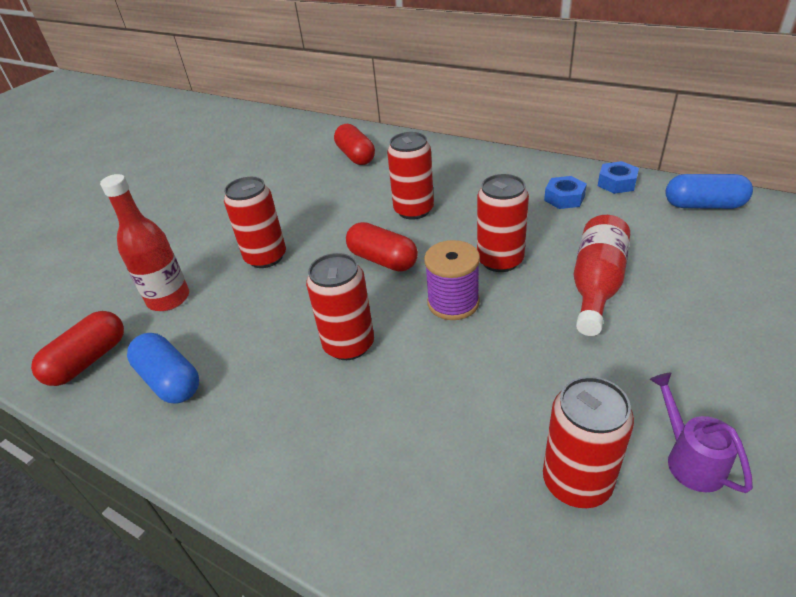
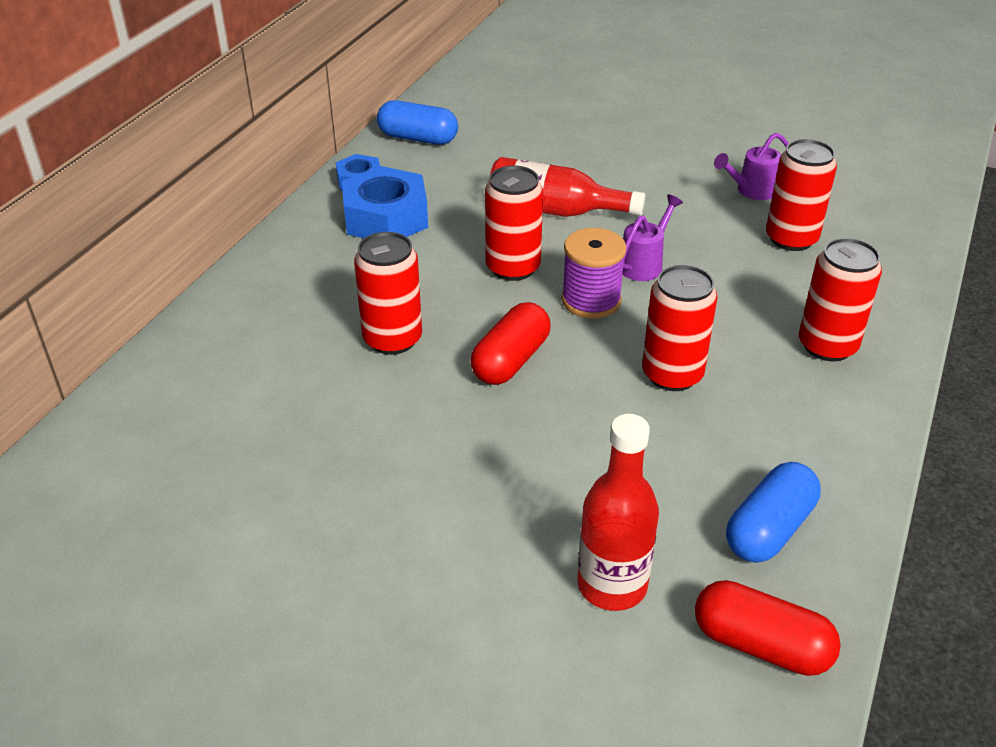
camera: 100 degrees left, 0 degrees up
red can [224,177,286,268] -> red can moved to [799,238,882,361]
red capsule [334,123,375,165] -> none
blue nut [544,176,587,209] -> blue nut [342,166,428,238], size x1.80
blue capsule [665,174,753,209] -> blue capsule turned 75 degrees counterclockwise [377,100,458,145]
none -> purple watering can [623,195,683,281]

